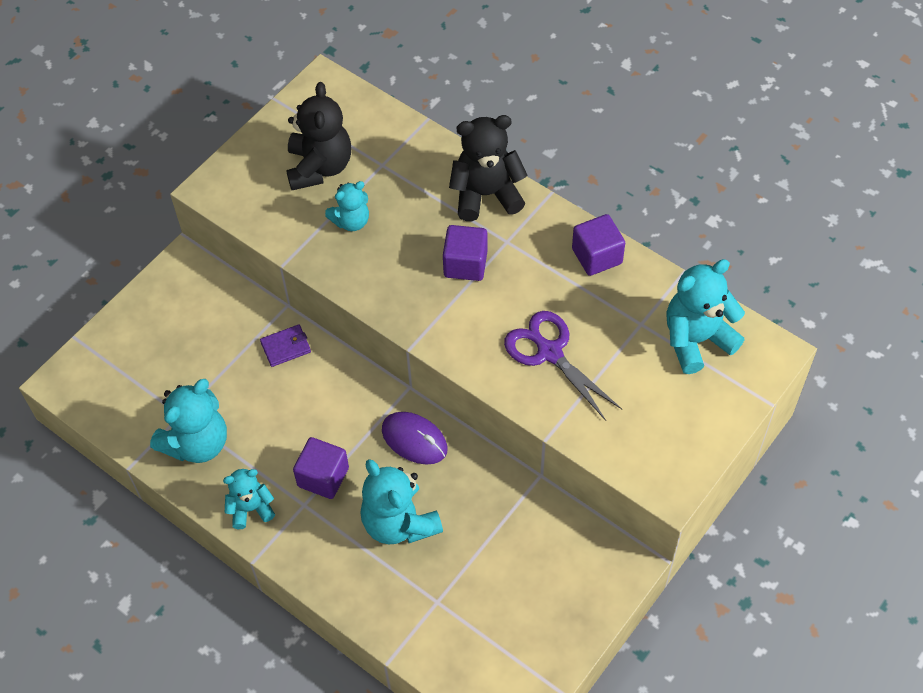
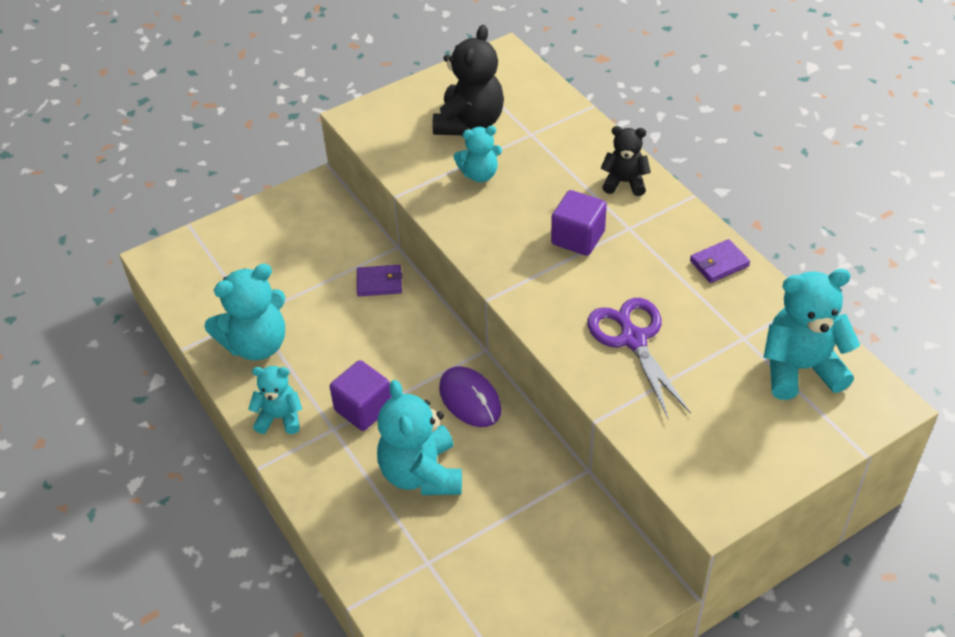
camera: 20 degrees right, 10 degrees down
black teddy bear [449,115,528,221] -> black teddy bear [601,126,651,196], size x0.60
purple cube [572,214,625,276] -> purple wallet [690,239,750,283]

